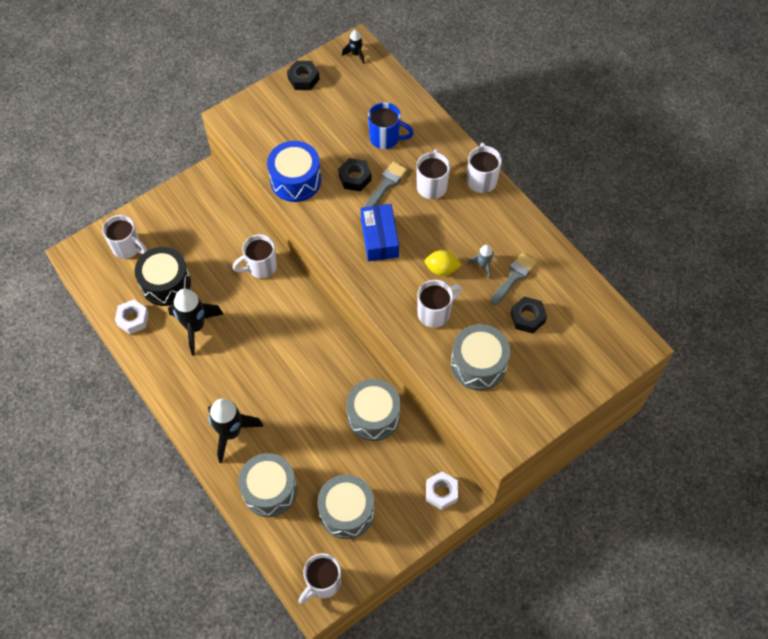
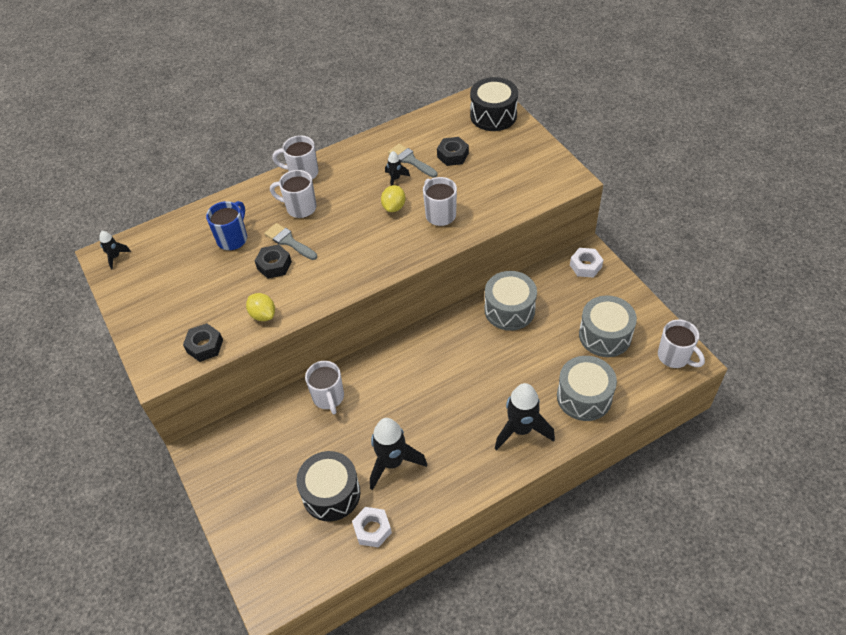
camera: 80 degrees left, 10 degrees down
white mug [102,215,147,259] -> none
blue drum [267,141,321,202] -> yellow lemon [246,293,275,321]
black nut [287,61,320,90] -> black nut moved to [183,323,223,362]
blue box [360,204,399,261] -> none
grey drum [451,324,510,390] -> none
grey rocket [468,245,494,279] -> black rocket [385,151,410,186]
none -> black drum [470,77,518,131]

